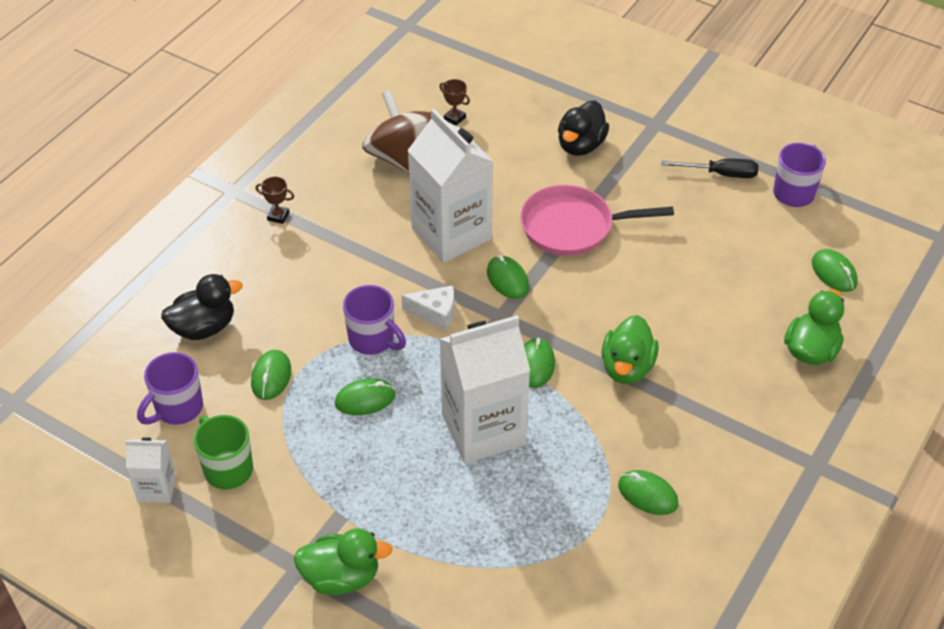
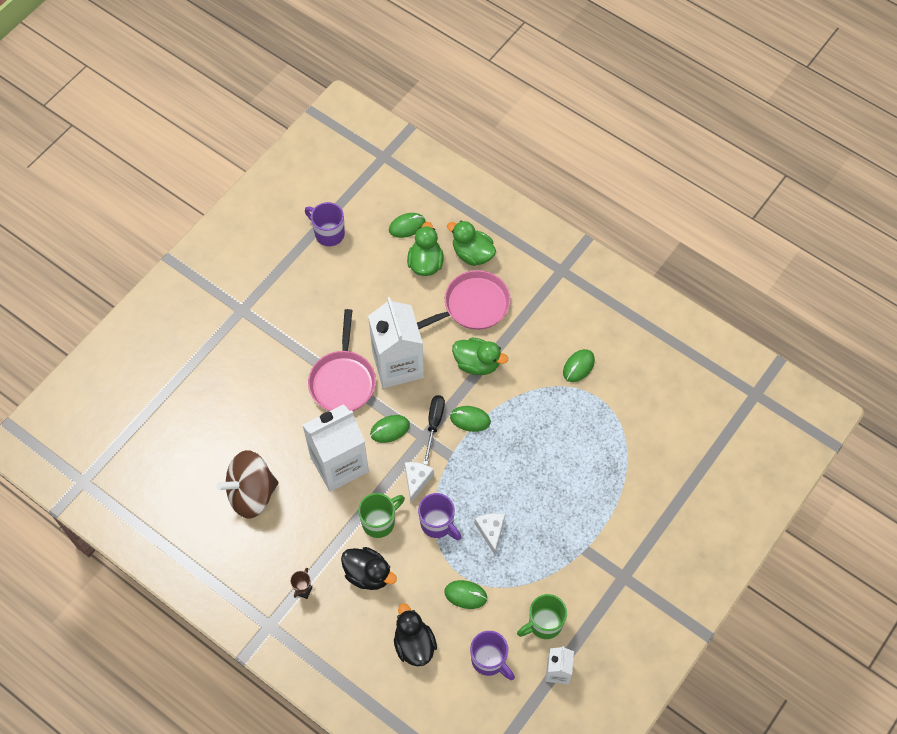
camera: 85 degrees left, 15 degrees up
green duck [294,528,392,595] -> green duck moved to [407,222,443,276]
green mouse [335,378,395,415] -> white cheese [475,513,505,555]
purple mug [343,285,406,355] -> purple mug turned 90 degrees clockwise [418,493,462,540]
white carton [439,315,530,464] -> white carton moved to [368,297,424,388]
brown trophy [440,79,470,126] -> none
black duck [558,100,609,156] -> black duck moved to [341,547,397,590]
black screwdriver [661,159,759,178] -> black screwdriver moved to [423,395,445,465]
none -> green mug [358,493,405,538]
none -> pink pan [417,270,511,330]

